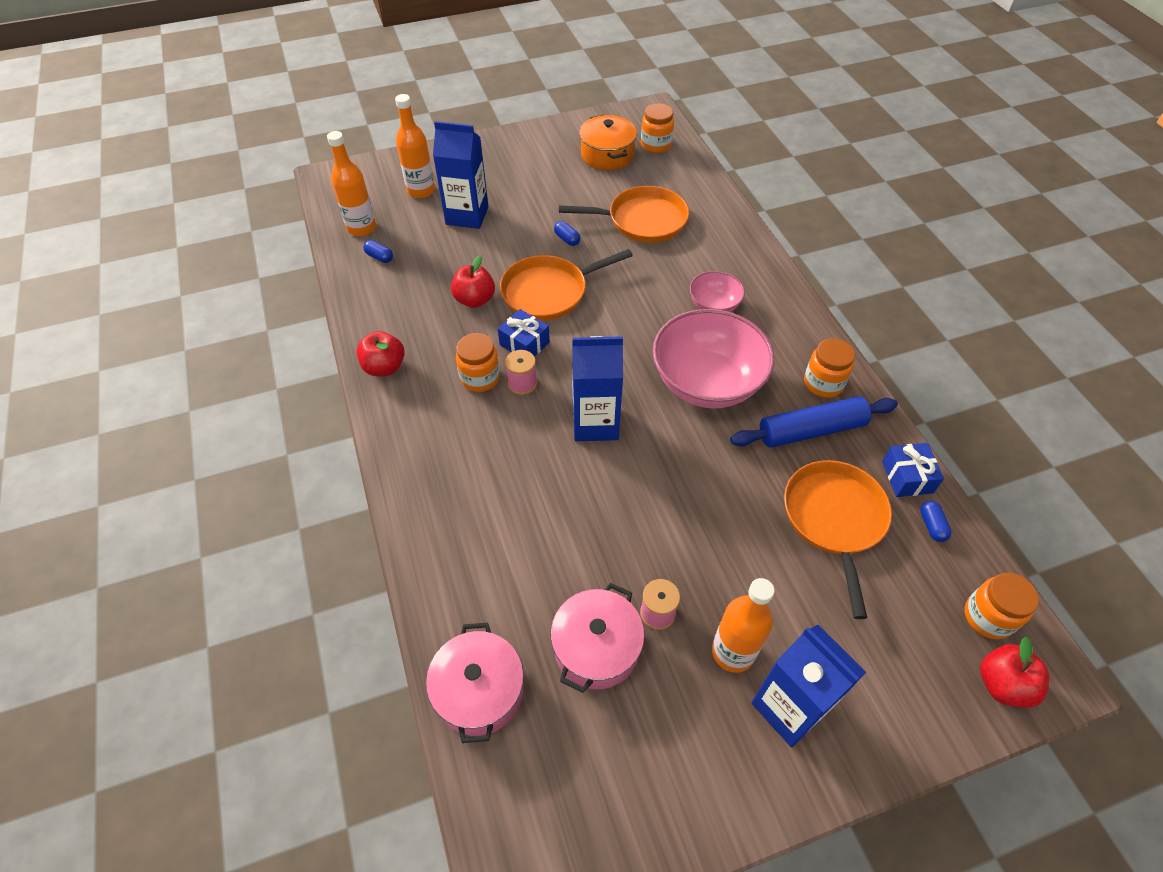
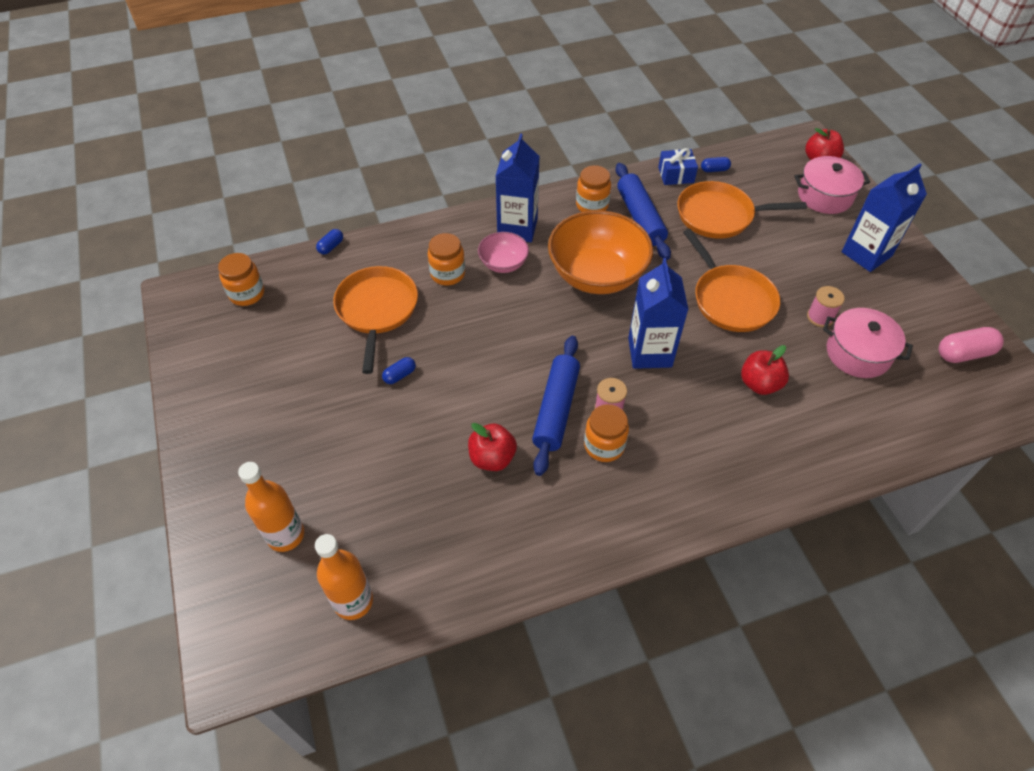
camera: 90 degrees left, 0 degrees up
red apple [356,331,405,377] -> red apple moved to [741,345,789,395]
blue capsule [363,240,393,263] -> blue capsule moved to [316,229,343,255]
pink pot [426,623,524,743] -> pink pot moved to [794,156,870,214]
blue carton [433,121,489,229] -> blue carton moved to [496,133,540,242]
blue gift [498,309,550,357] -> blue rolling pin [532,336,580,476]
orange pan [500,249,633,321] -> orange pan moved to [683,229,780,332]
orange pot [579,115,637,170] -> none
pink bowl [652,309,774,409] -> orange bowl [548,210,653,294]
orange bottle [712,578,774,673] -> none
orange jar [965,573,1039,639] -> orange jar moved to [428,233,465,286]
none -> pink capsule [938,327,1004,363]

